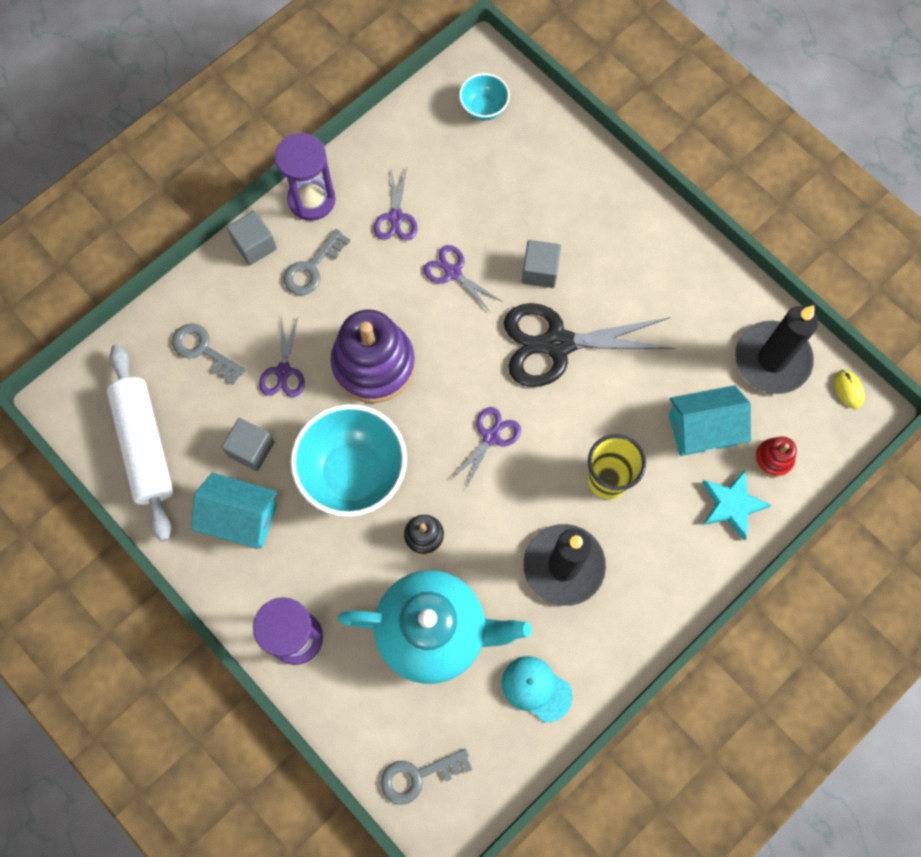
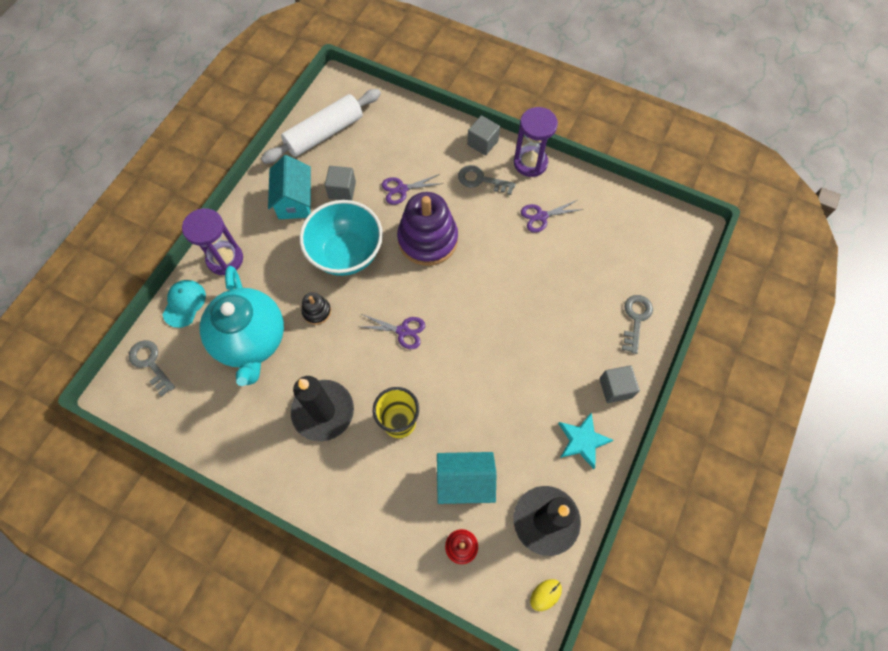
camera: 70 degrees right, 5 degrees down
grey key [172,323,246,384] -> grey key moved to [622,295,653,354]
purple scissors [423,245,501,313] -> none
turquoise bowl [459,73,510,120] -> none
turquoise cap [502,656,573,722] -> turquoise cap moved to [163,280,206,328]
black scissors [504,303,676,387] -> none
grey cube [522,240,561,288] -> grey cube moved to [599,365,640,403]
turquoise house [669,385,751,456] -> turquoise house turned 60 degrees counterclockwise [437,452,497,504]
turquoise star [702,470,771,541] -> turquoise star moved to [558,412,613,469]

